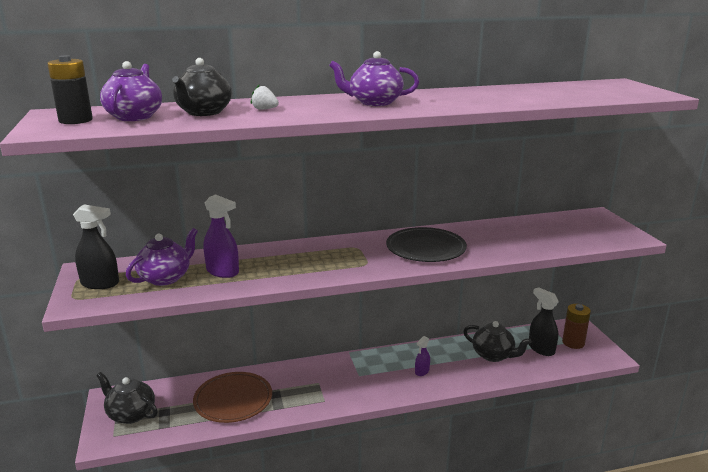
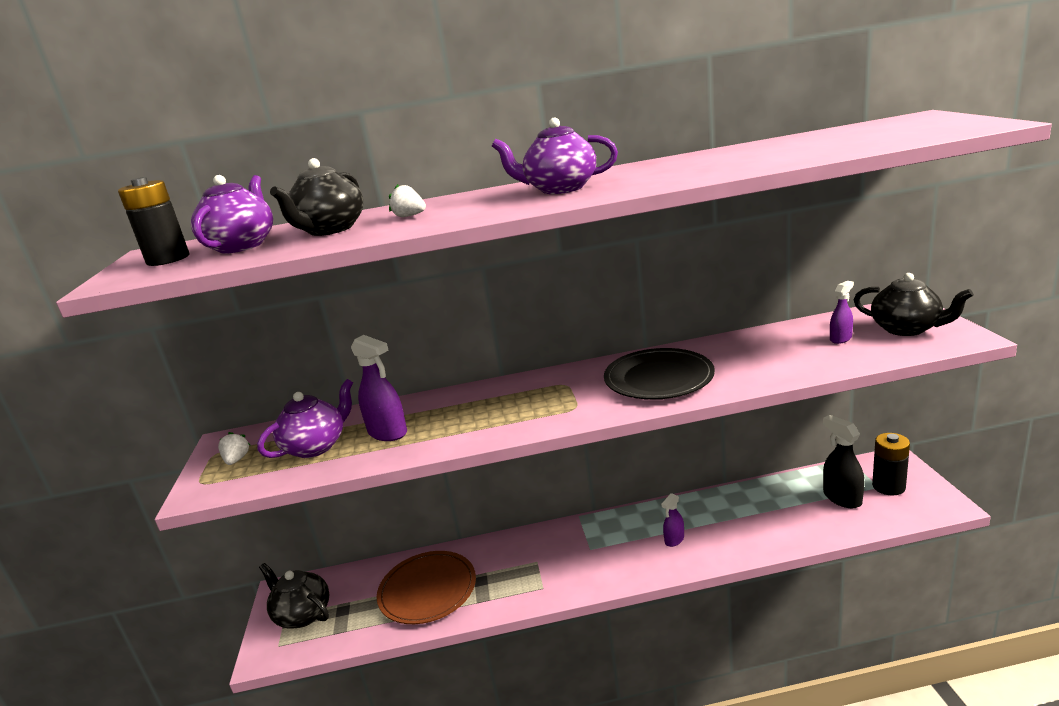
camera: 10 degrees right, 0 degrees up
black spray bottle [73,204,119,289] -> white strawberry [218,432,250,465]
black teapot [463,321,532,362] -> black teapot moved to [854,273,974,336]
brown battery [562,304,591,349] -> black battery [872,433,910,495]
none -> purple spray bottle [830,281,854,344]

